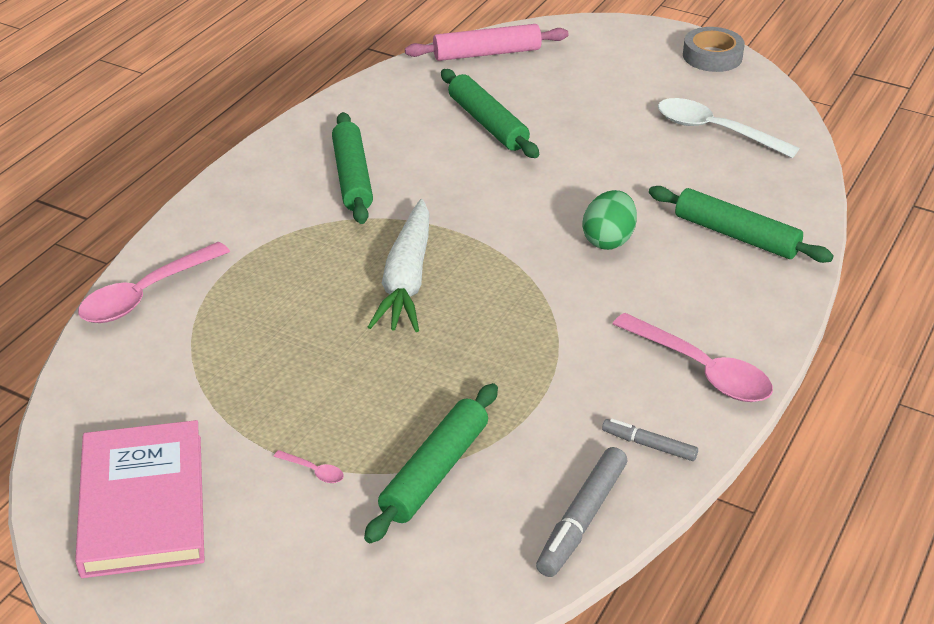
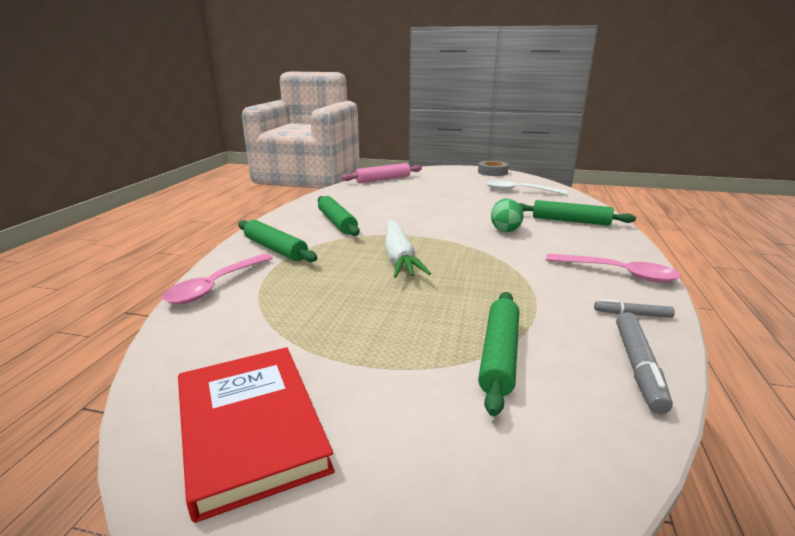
camera: 15 degrees left, 15 degrees down
pink book [75,420,205,578] -> red book [178,347,335,523]
pink spoon [274,450,344,483] -> none
green rolling pin [441,69,539,158] -> green rolling pin moved to [238,220,317,262]

